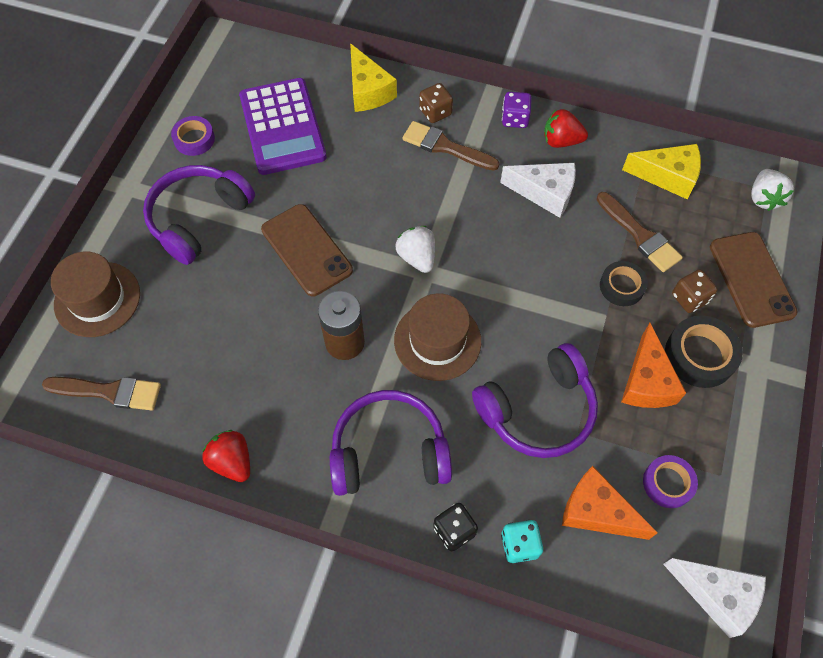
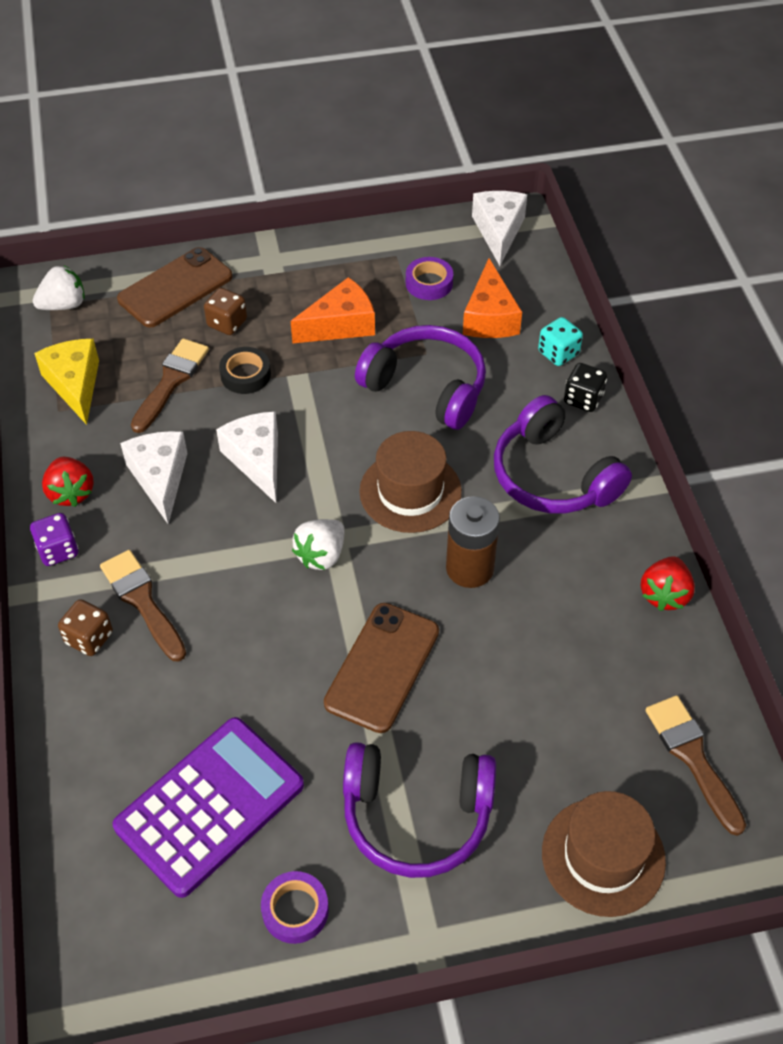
camera: 120 degrees left, 10 degrees down
yellow cheese [350,43,397,112] -> none
brown brush [402,121,500,171] -> brown brush turned 150 degrees clockwise [100,550,186,662]
black tape [665,315,743,388] -> none
none -> white cheese [216,411,278,503]

